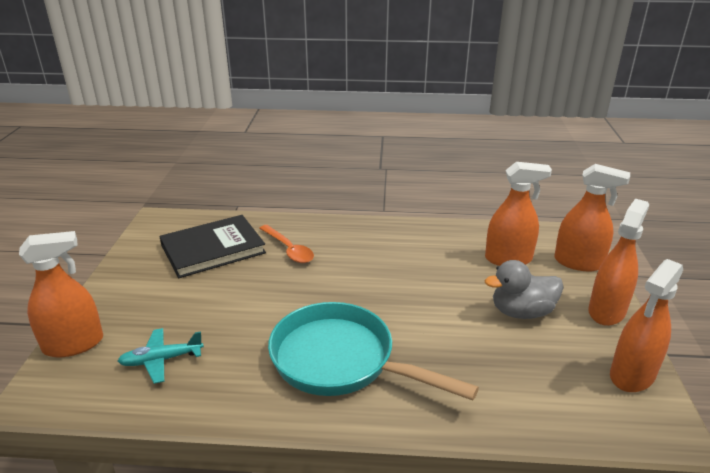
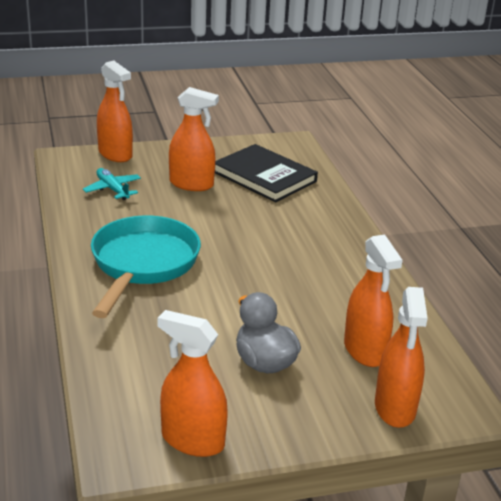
camera: 70 degrees right, 0 degrees up
orange spoon [259,225,314,263] -> none
orange spray bottle [588,199,649,326] -> orange spray bottle moved to [169,87,219,191]

